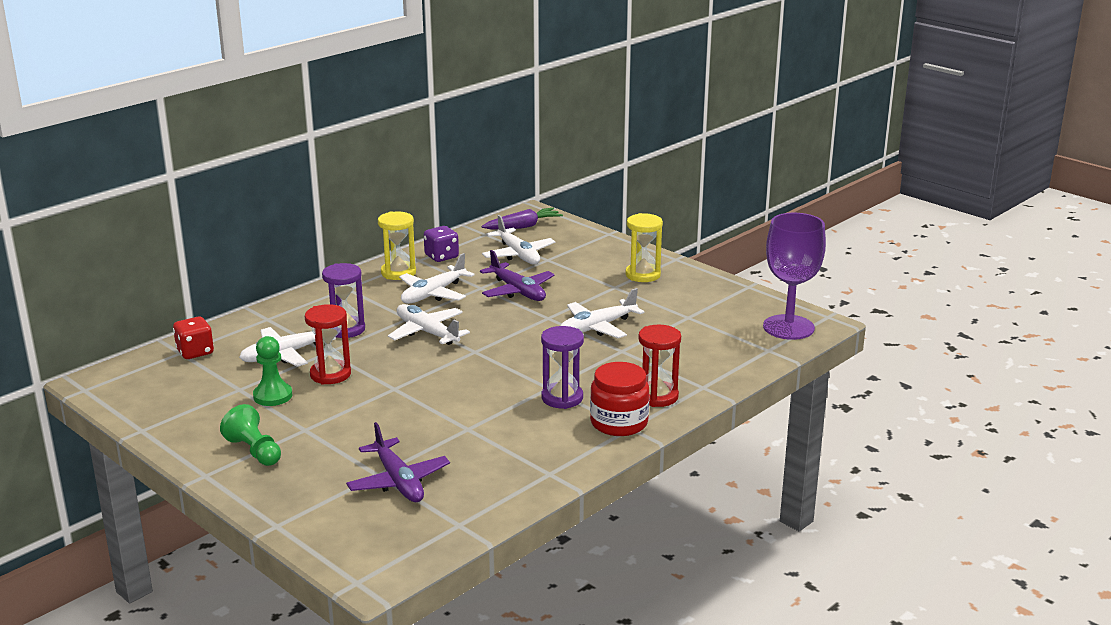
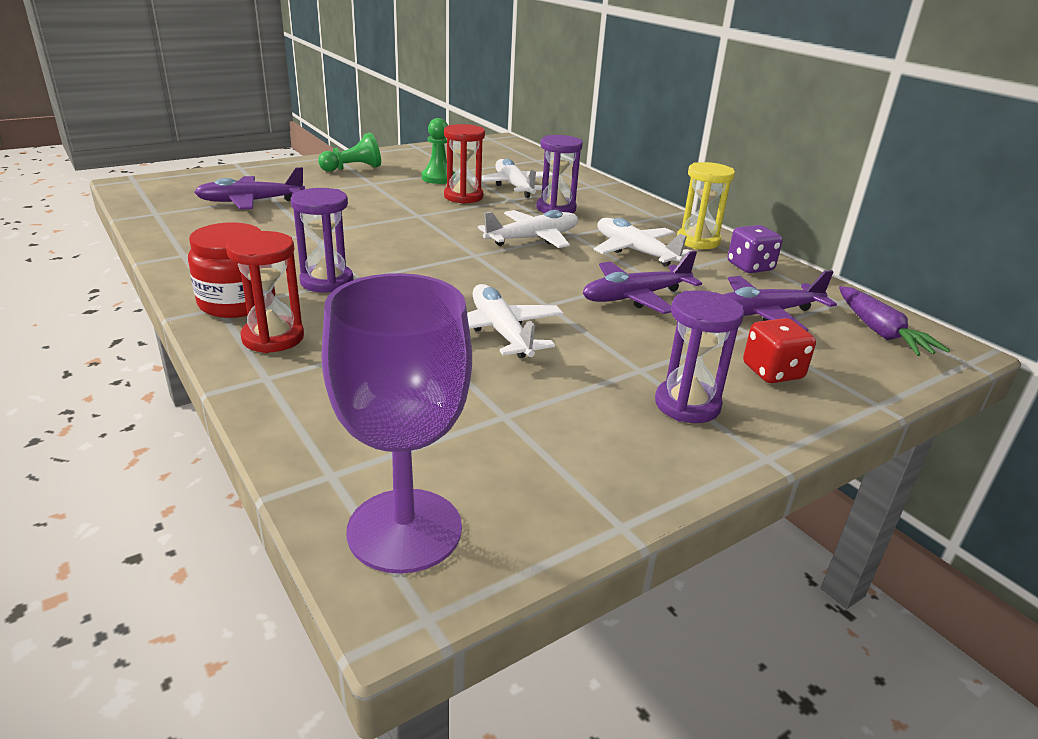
camera: 100 degrees right, 5 degrees up
red dice [173,317,214,359] -> red dice moved to [743,318,816,383]
white plane [482,215,555,264] -> purple plane [723,270,837,331]
yellow hourglass [625,213,663,282] -> purple hourglass [655,290,744,423]

